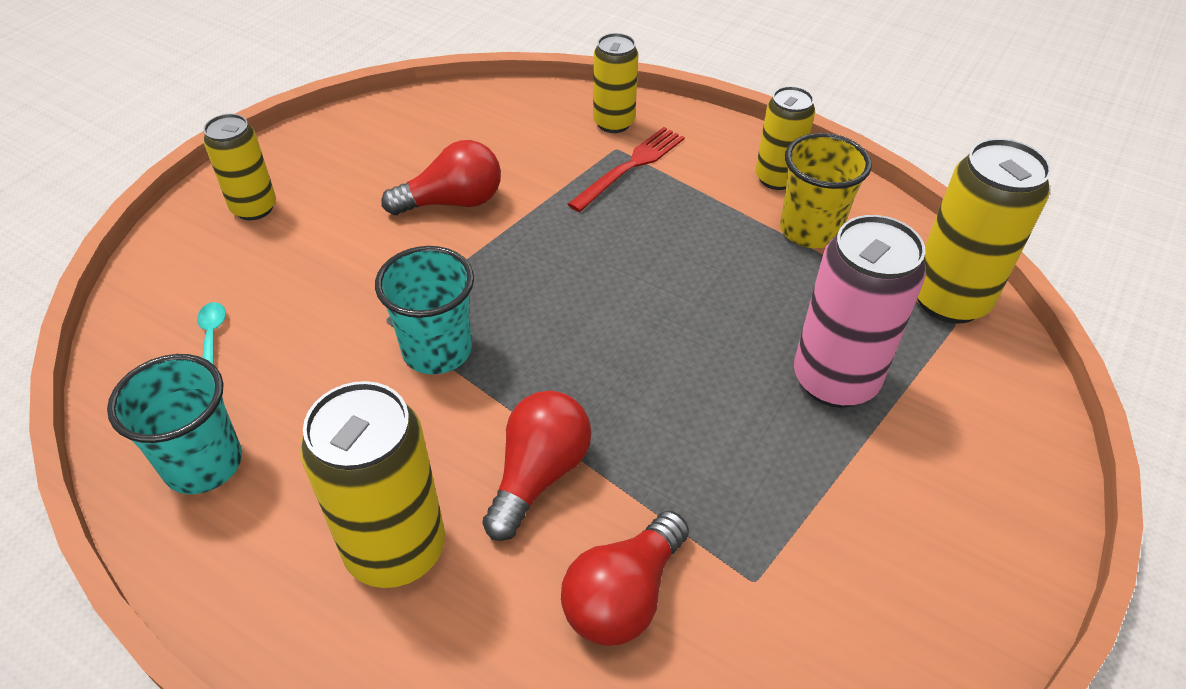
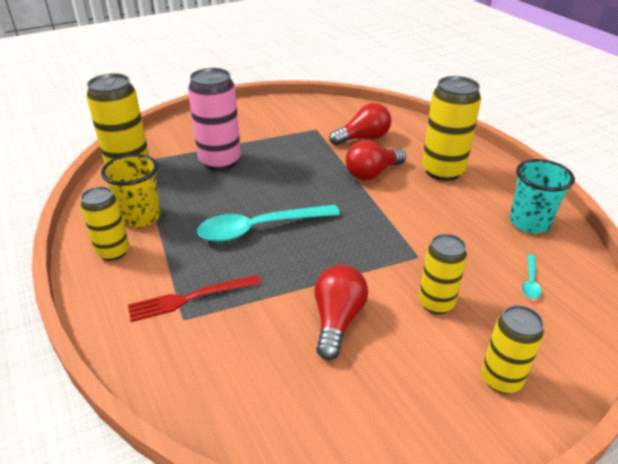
camera: 150 degrees left, 10 degrees down
turquoise cup [375,246,474,374] -> none
red light bulb [381,140,501,215] -> red light bulb turned 90 degrees clockwise [315,265,368,360]
yellow can [593,33,639,133] -> yellow can moved to [419,234,467,314]
none -> turquoise spoon [197,205,340,242]

